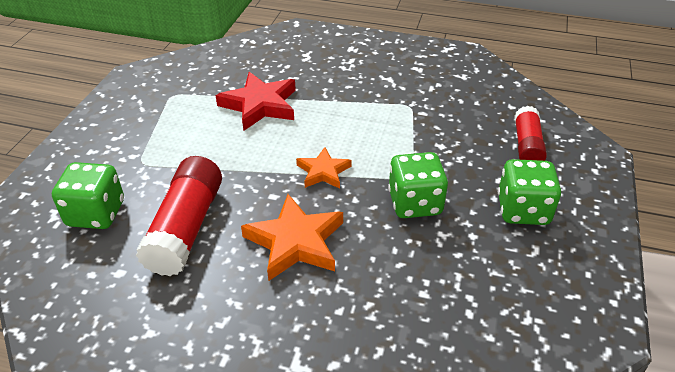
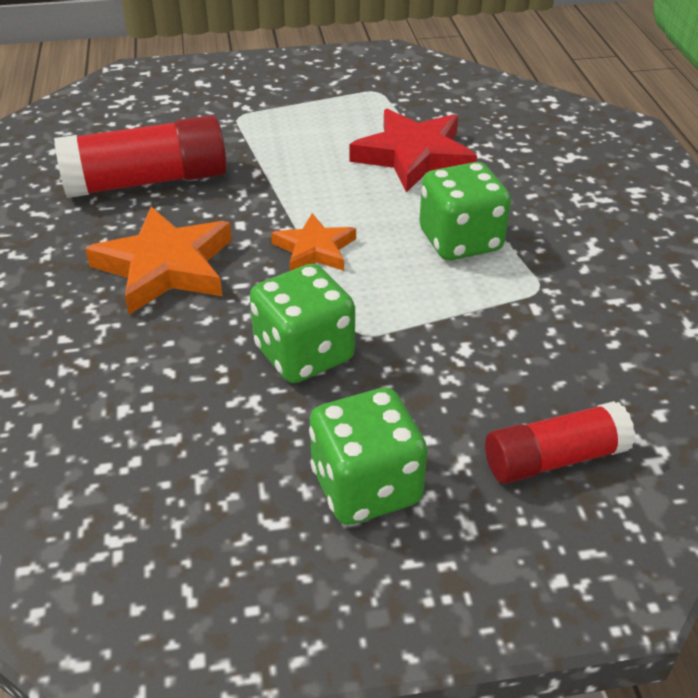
camera: 65 degrees right, 0 degrees up
green dice [52,162,124,229] -> green dice moved to [419,162,511,260]

